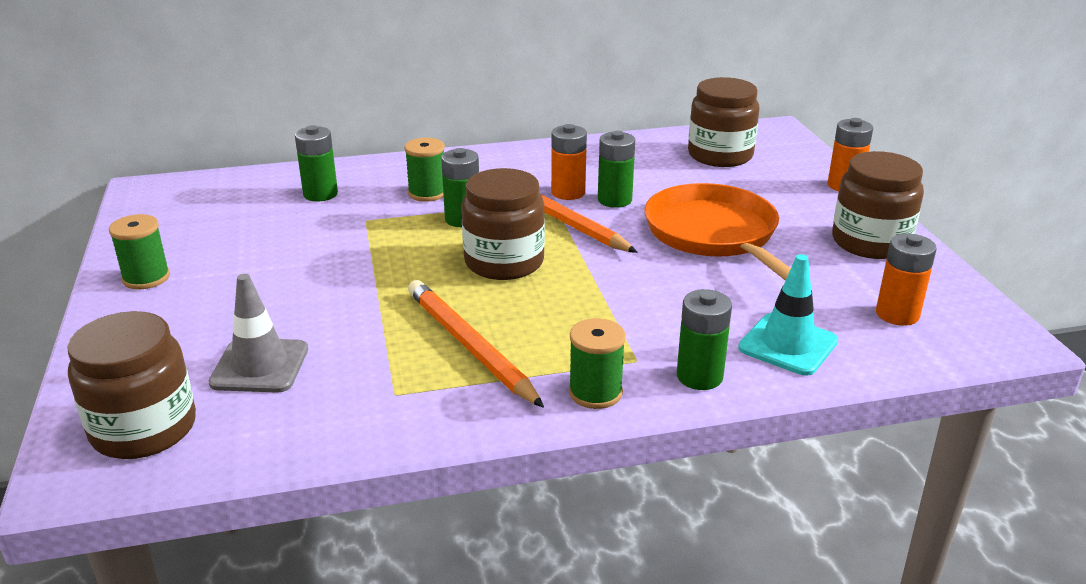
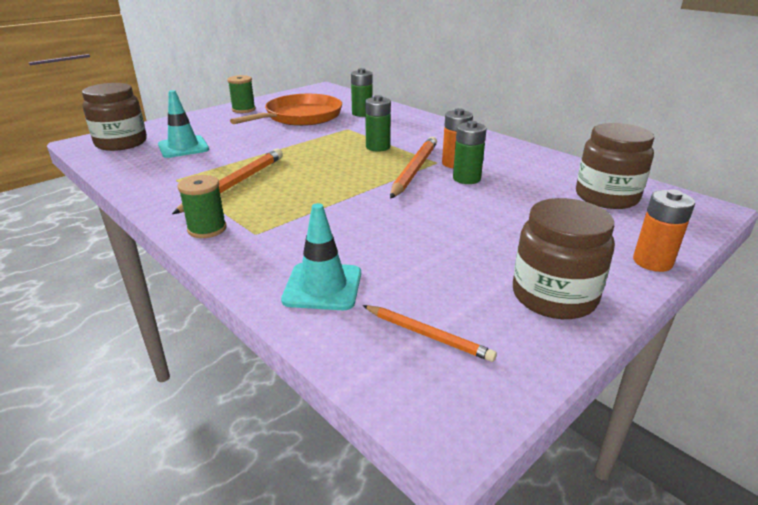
camera: 60 degrees right, 0 degrees up
grey traffic cone [208,274,308,393] -> turquoise traffic cone [158,90,209,158]
green spool [404,138,445,202] -> none
brown jar [462,168,545,280] -> none
orange pan [645,183,791,281] -> orange pan moved to [230,94,342,126]
green battery [677,289,732,390] -> none
orange battery [876,234,937,326] -> orange pencil [363,305,497,362]

